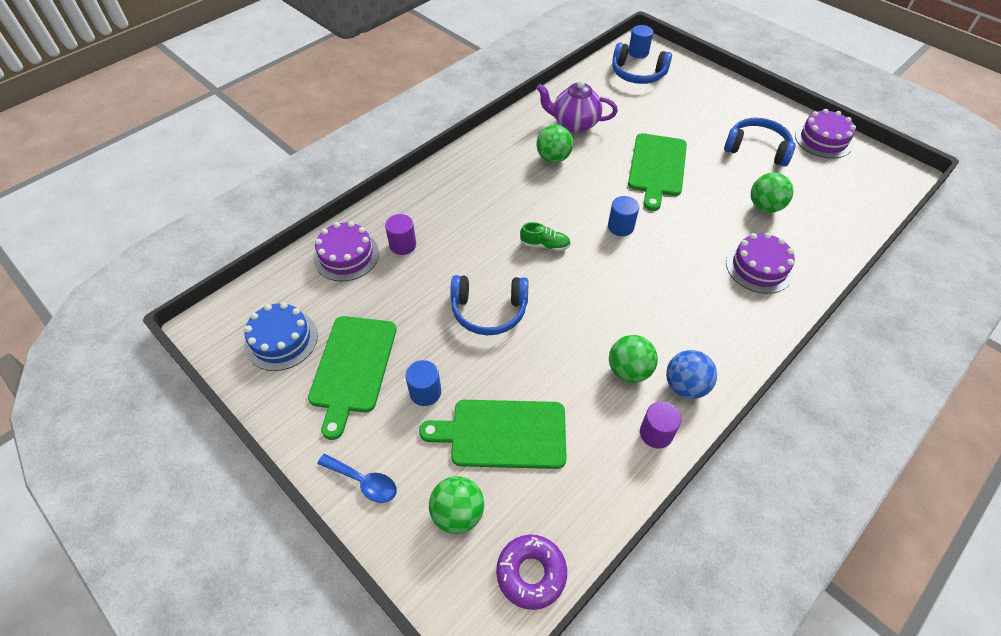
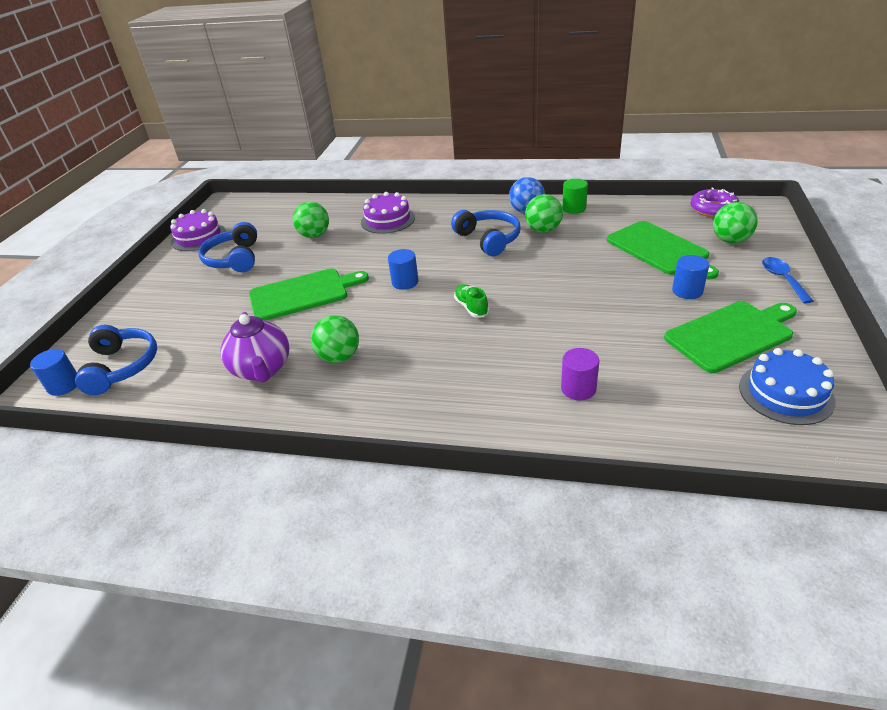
camera: 120 degrees left, 15 degrees down
purple cake [313,221,379,281] -> none
blue headphones [450,275,528,335] -> blue headphones moved to [451,210,520,256]
purple cylinder [640,401,681,449] -> green cylinder [562,179,588,214]

